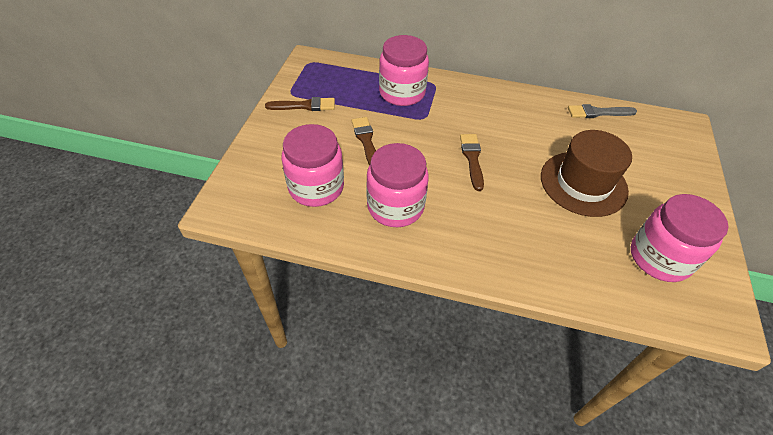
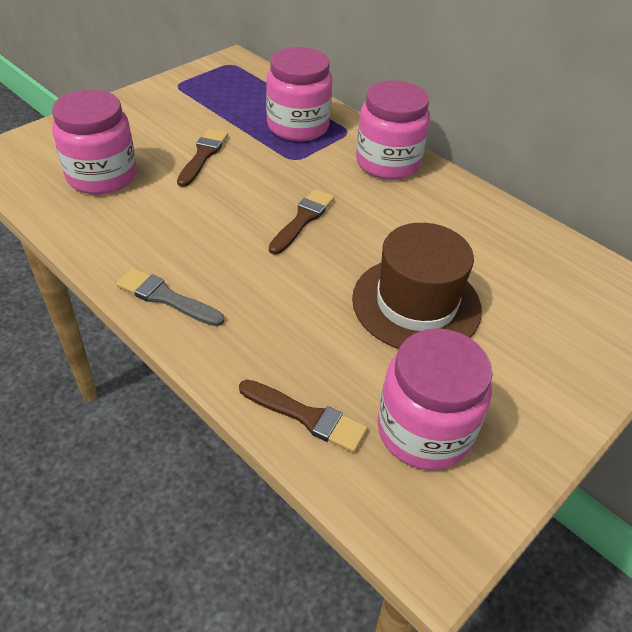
camera: 30 degrees right, 5 degrees down
brown brush [265,97,335,111] -> brown brush moved to [239,380,368,453]
pink jar [366,143,429,227] -> pink jar moved to [356,80,430,180]
grey brush [568,104,637,118] -> grey brush moved to [116,268,224,326]

